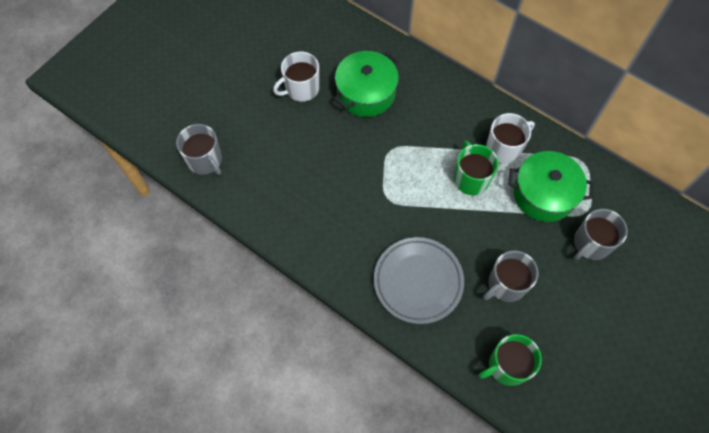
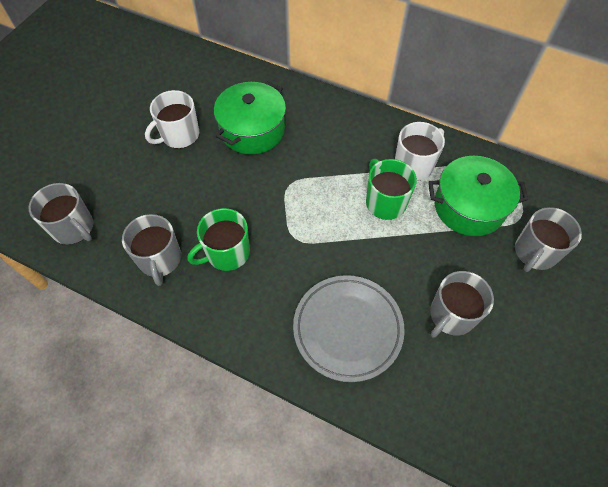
camera: 10 degrees left, 5 degrees down
green mug [479,334,542,386] -> green mug moved to [188,208,250,271]
none -> grey mug [122,214,181,286]

